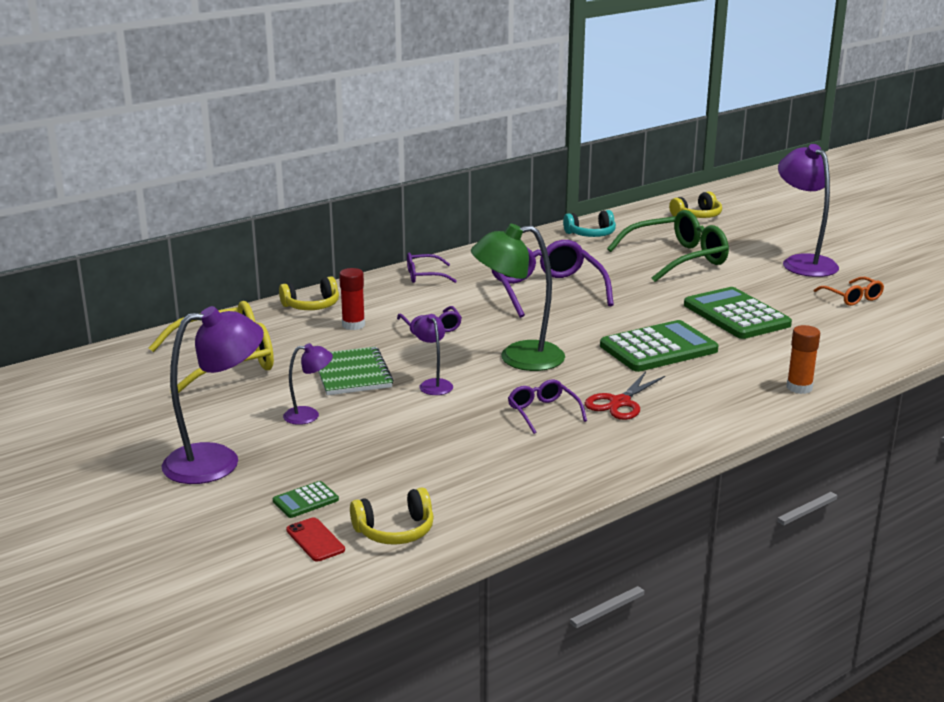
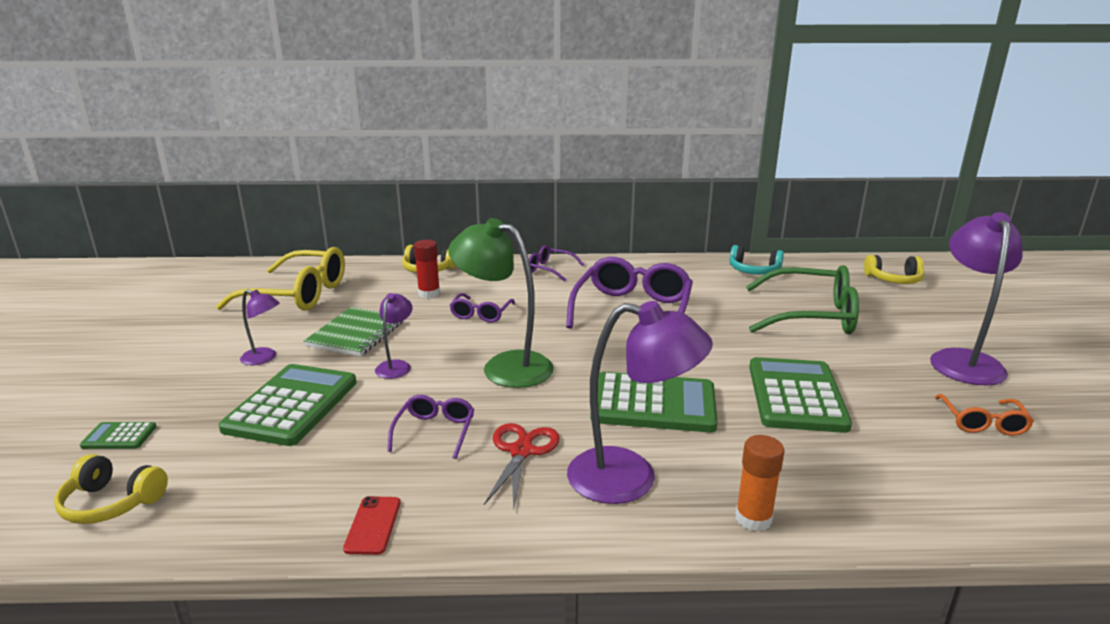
camera: 35 degrees right, 0 degrees up
purple lamp [162,306,264,484] -> purple lamp moved to [567,301,713,504]
red phone [286,517,345,562] -> red phone moved to [343,496,401,555]
red scissors [585,372,665,420] -> red scissors turned 120 degrees clockwise [484,423,560,509]
none -> green calculator [219,364,356,446]

